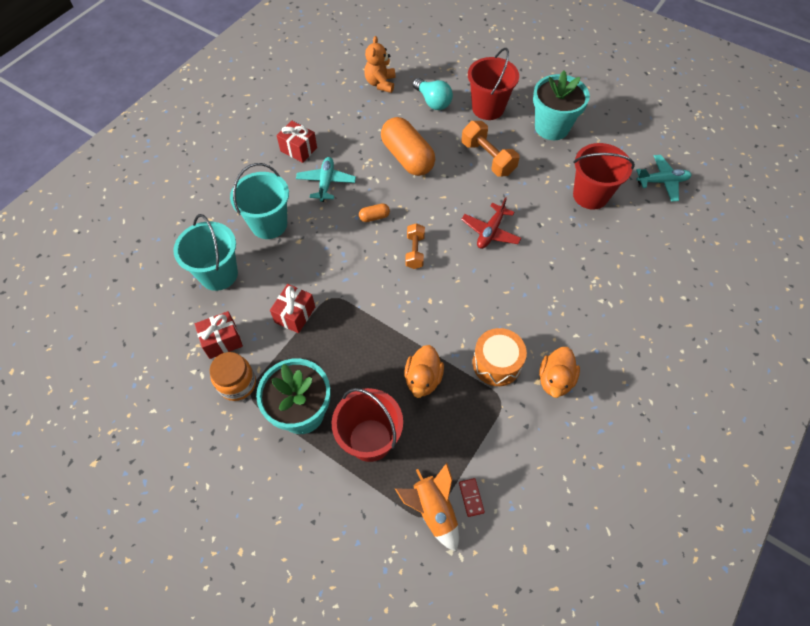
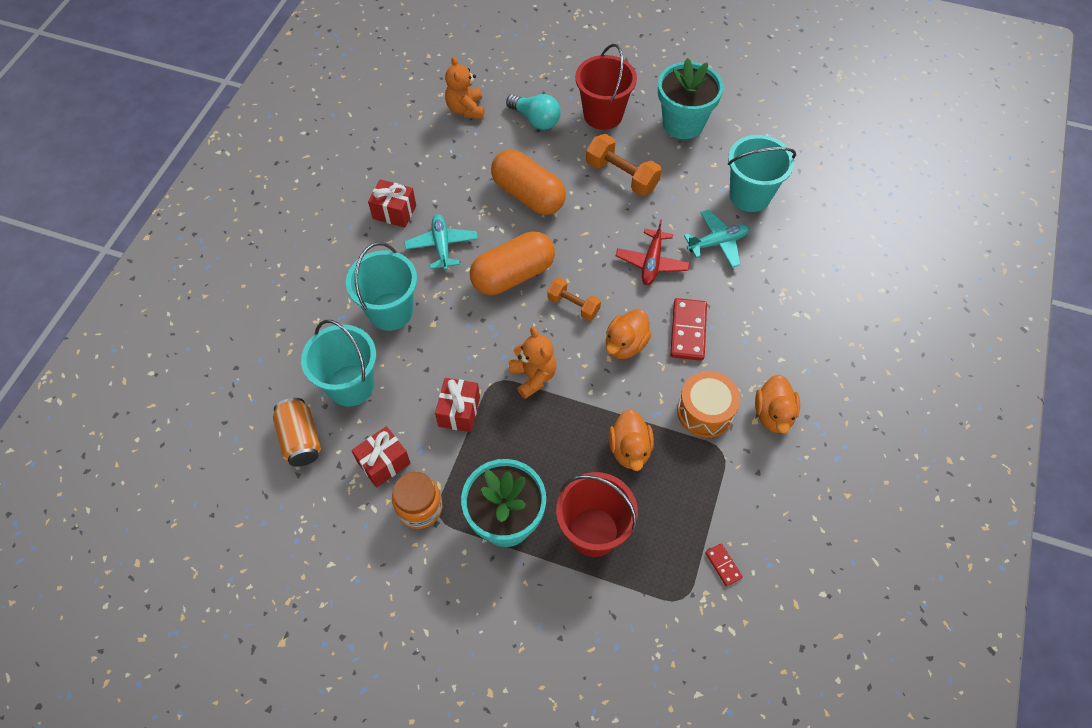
camera: 15 degrees left, 0 degrees up
orange capsule [359,204,390,222] -> orange capsule [470,231,555,295], size x2.37
orange rocket [395,463,459,551] -> none
orange dumbbell [405,223,425,269] -> orange dumbbell turned 45 degrees counterclockwise [547,278,601,321]
red bucket [573,143,635,210] -> turquoise bucket [728,135,796,212]
turquoise plane [636,155,692,202] -> turquoise plane moved to [684,209,749,268]
none -> orange can [273,398,321,467]
none -> orange teddy bear [509,327,556,399]
none -> orange duck [606,309,651,359]
none -> red domino [670,298,707,361]

